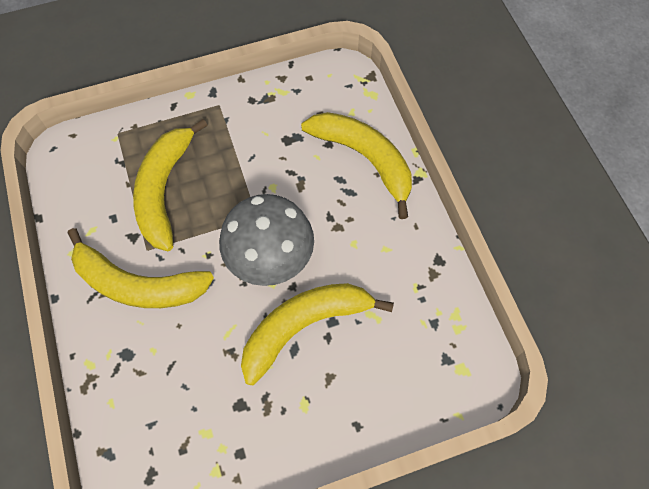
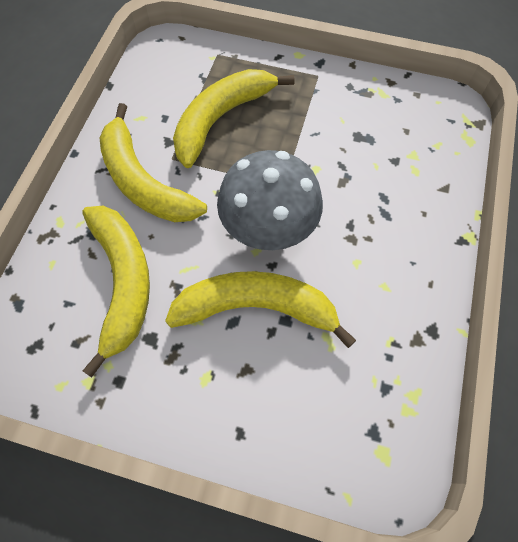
camera: 35 degrees right, 0 degrees up
yellow banana [301,112,412,219] -> yellow banana moved to [82,206,150,377]

